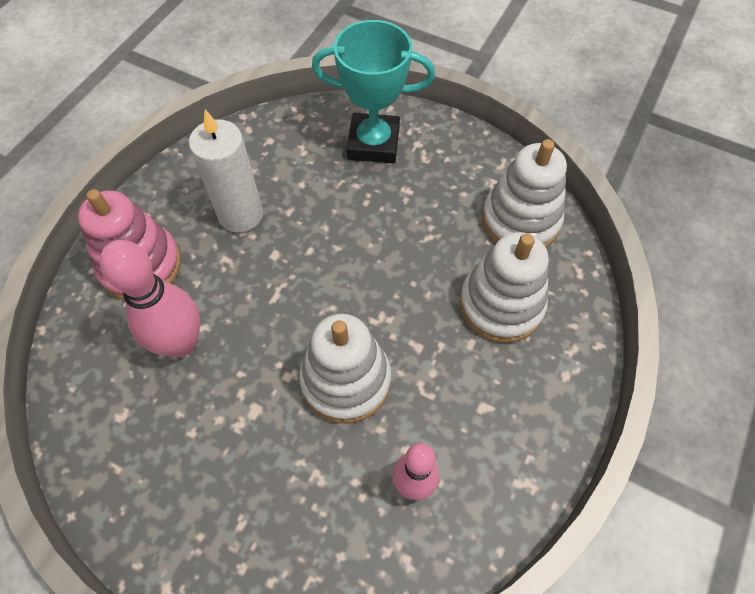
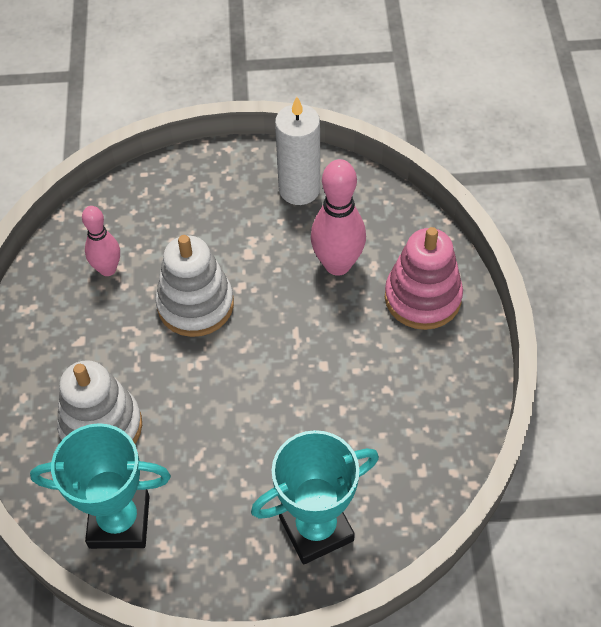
camera: 150 degrees right, 5 degrees down
white candle [189,110,263,233] -> white candle moved to [275,96,320,205]
white stacking toy [482,139,567,247] -> turquoise trophy [30,423,171,549]

